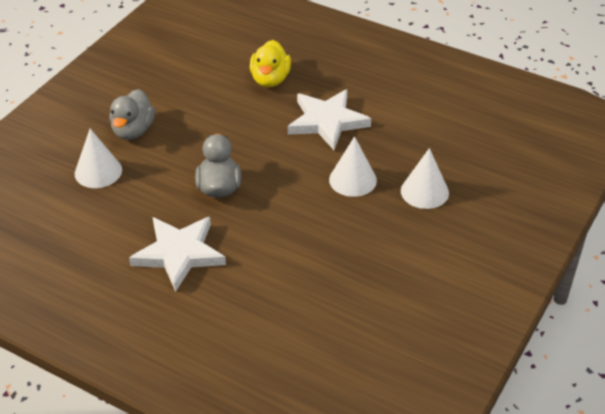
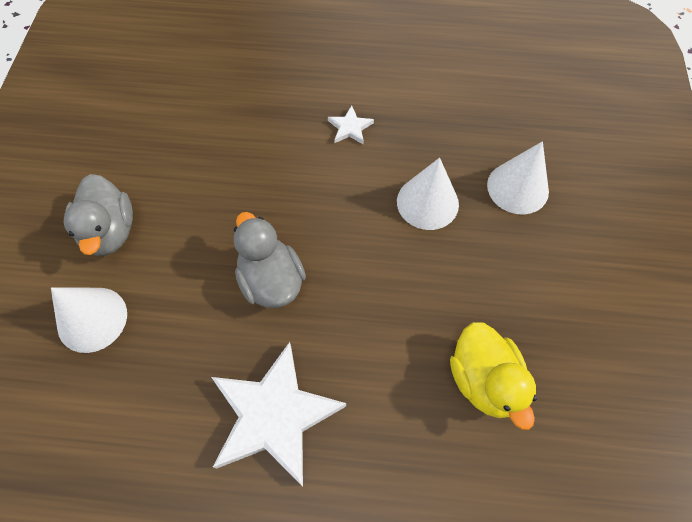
camera: 25 degrees left, 20 degrees up
yellow duck [250,40,291,87] -> yellow duck moved to [450,322,537,430]
white star [288,89,371,150] -> white star [328,106,374,145], size x0.43

